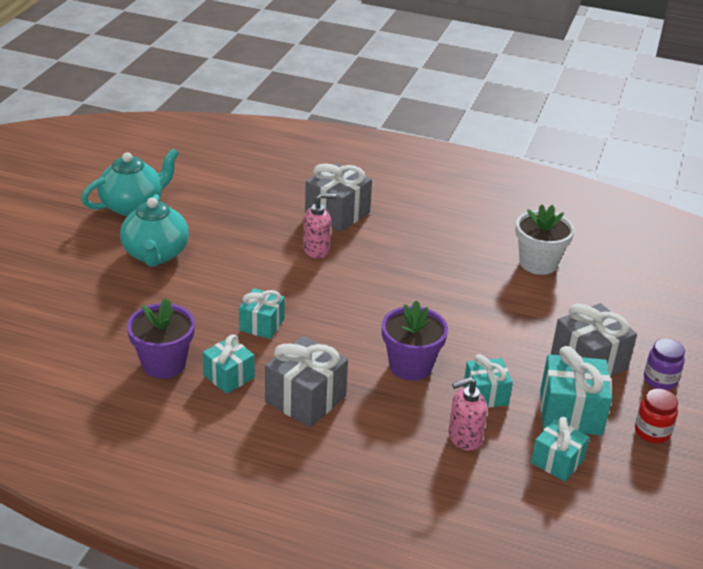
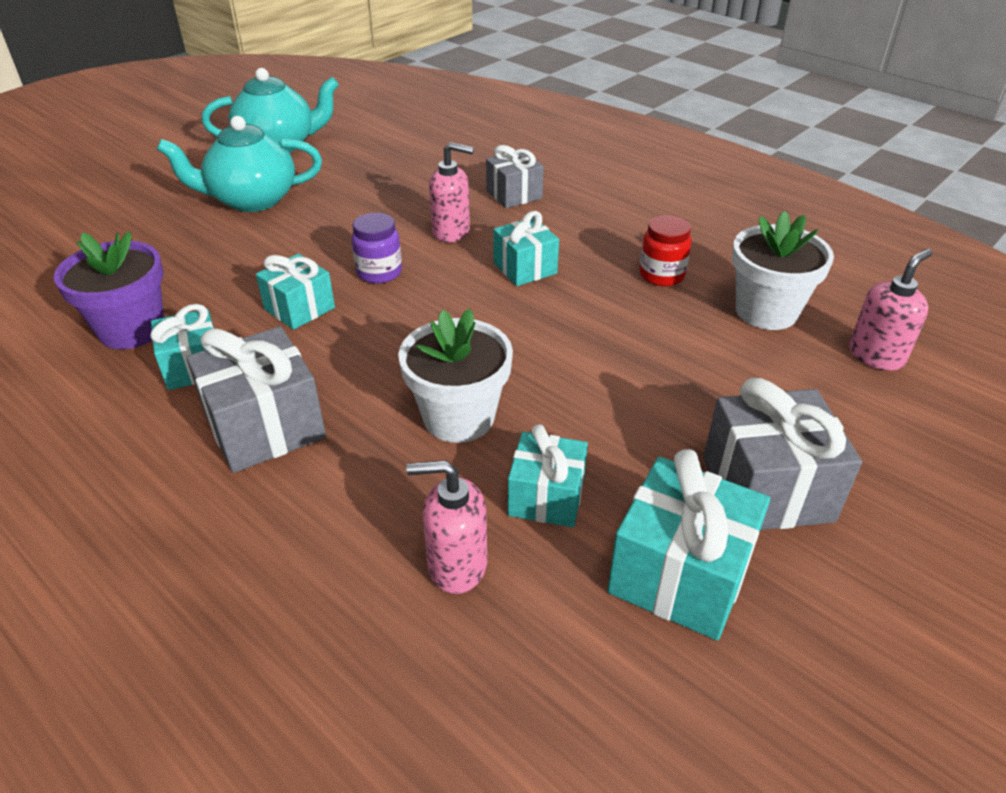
camera: 25 degrees right, 5 degrees up
turquoise teapot [120,194,189,267] -> turquoise teapot turned 60 degrees clockwise [157,116,322,212]
grey gift [305,163,372,232] -> grey gift [486,145,544,208], size x0.64
purple flower pot [382,300,448,381] -> white flower pot [398,309,513,443]
turquoise gift [531,417,590,481] -> turquoise gift moved to [493,211,559,286]
red jar [635,389,678,443] -> red jar moved to [640,215,692,286]
purple jar [644,338,685,390] -> purple jar moved to [351,213,402,284]
none -> pink soap dispenser [849,249,932,371]

